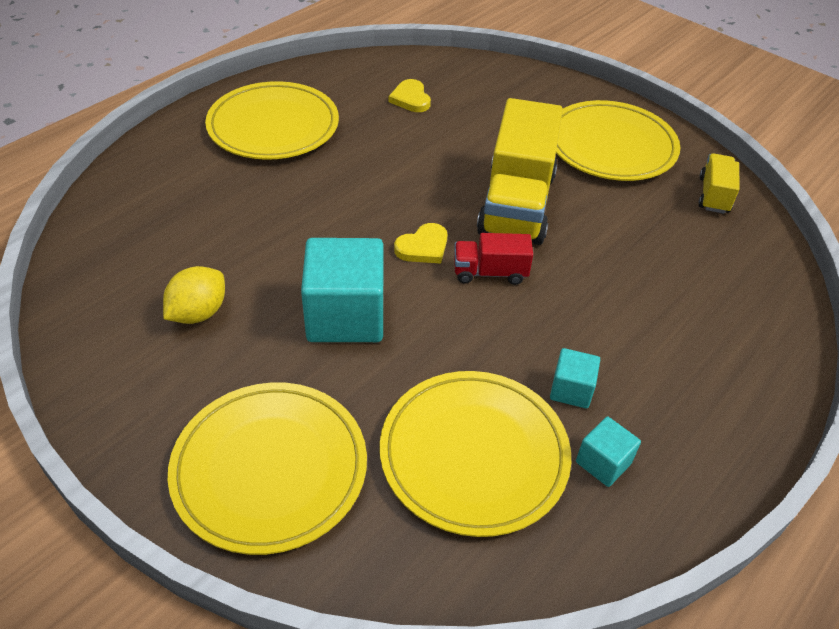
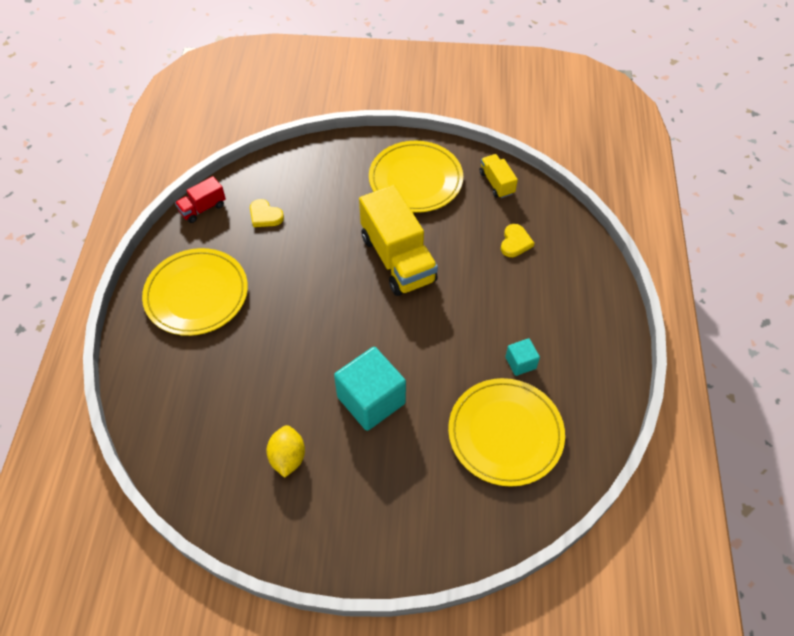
camera: 35 degrees left, 10 degrees up
yellow plate [168,382,367,555] -> none
yellow heart [394,223,447,264] -> yellow heart moved to [501,224,535,257]
red truck [454,233,533,285] -> red truck moved to [175,176,226,223]
turquoise cube [576,417,641,487] -> none

